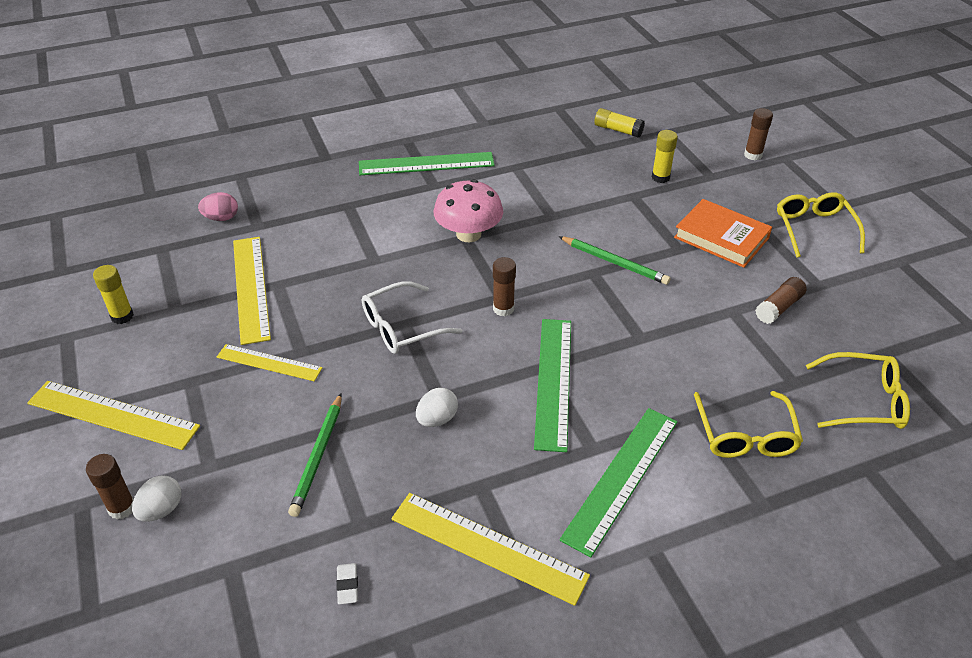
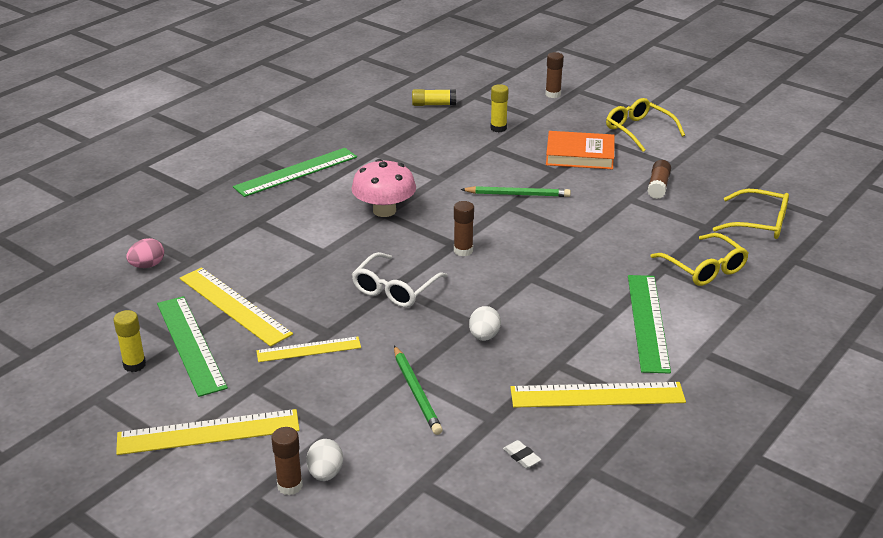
camera: 30 degrees left, 10 degrees down
green ruler [534,319,571,452] -> green ruler moved to [157,296,228,397]
yellow glasses [806,352,910,429] -> yellow glasses turned 45 degrees clockwise [713,189,789,239]

